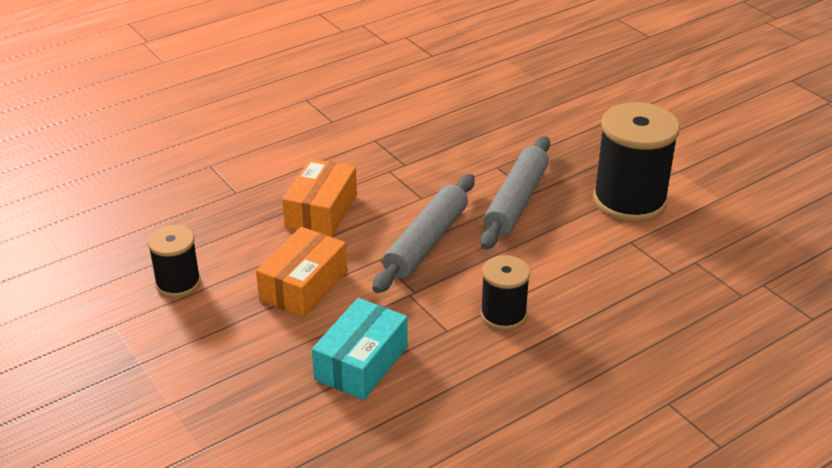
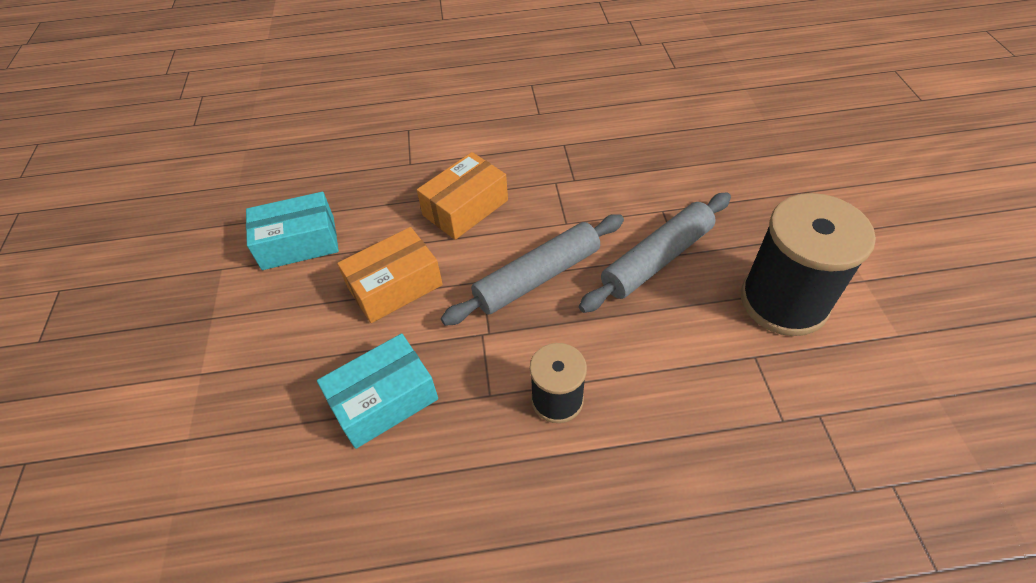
camera: 30 degrees right, 15 degrees up
black spool [147,225,201,298] -> turquoise box [246,192,339,270]

